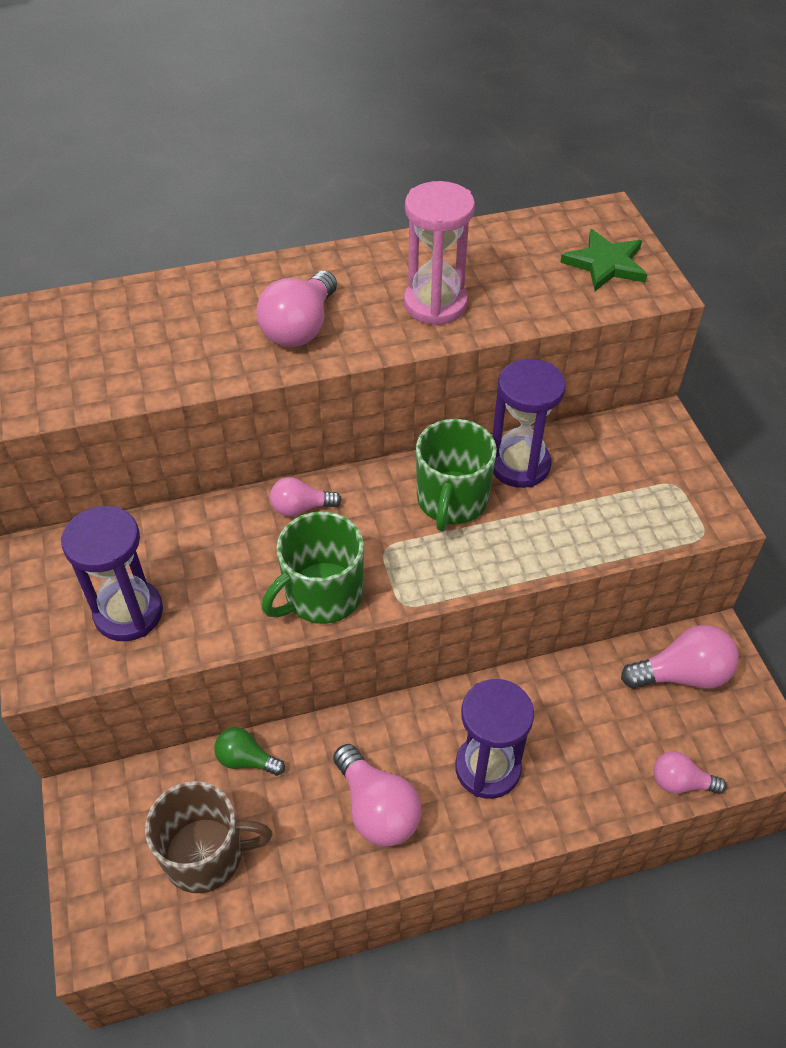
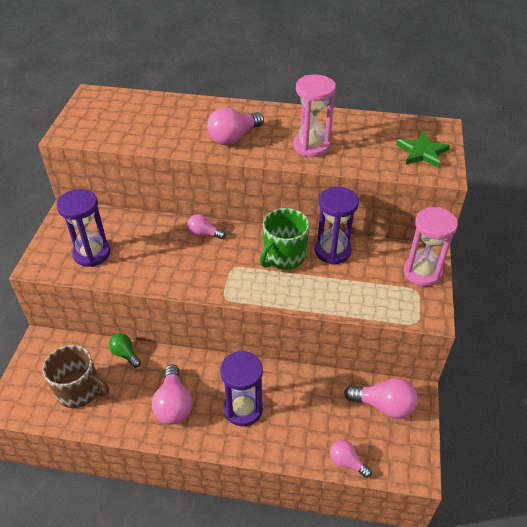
camera: 25 degrees right, 5 degrees down
green mug [262,511,364,624] -> none
none -> pink hourglass [404,207,458,286]

